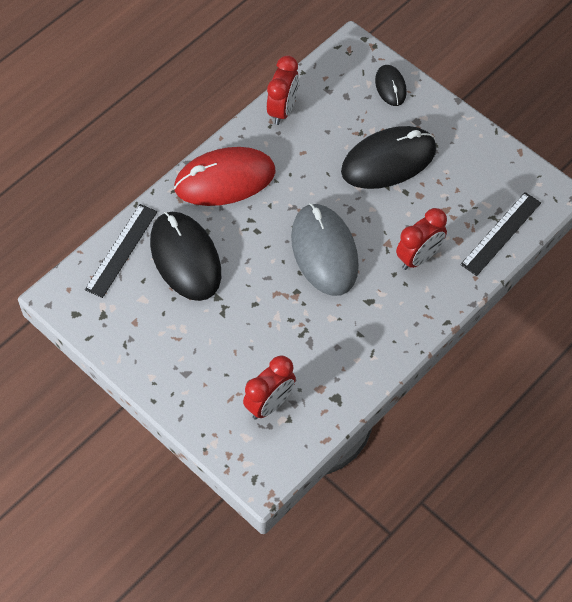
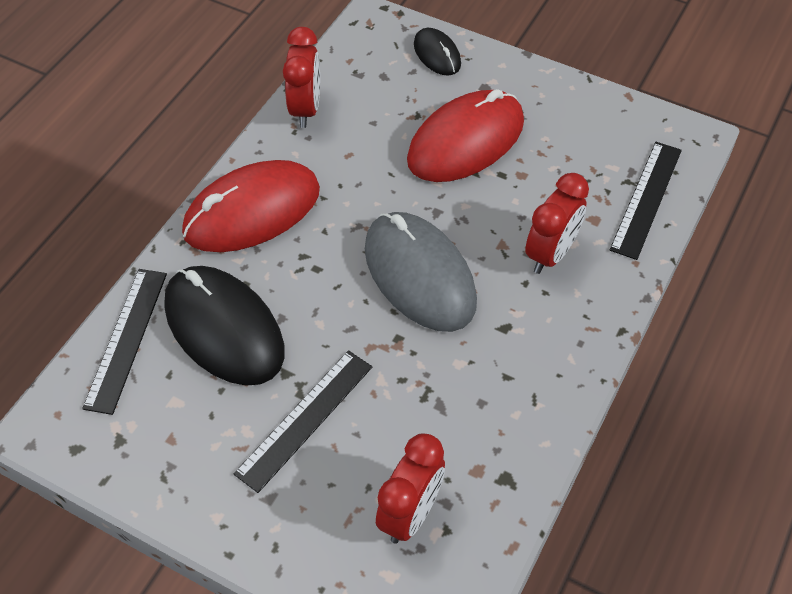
camera: 15 degrees left, 5 degrees down
black mouse [341,126,436,189] -> red mouse [407,89,524,182]
none -> black ruler [234,350,372,493]

